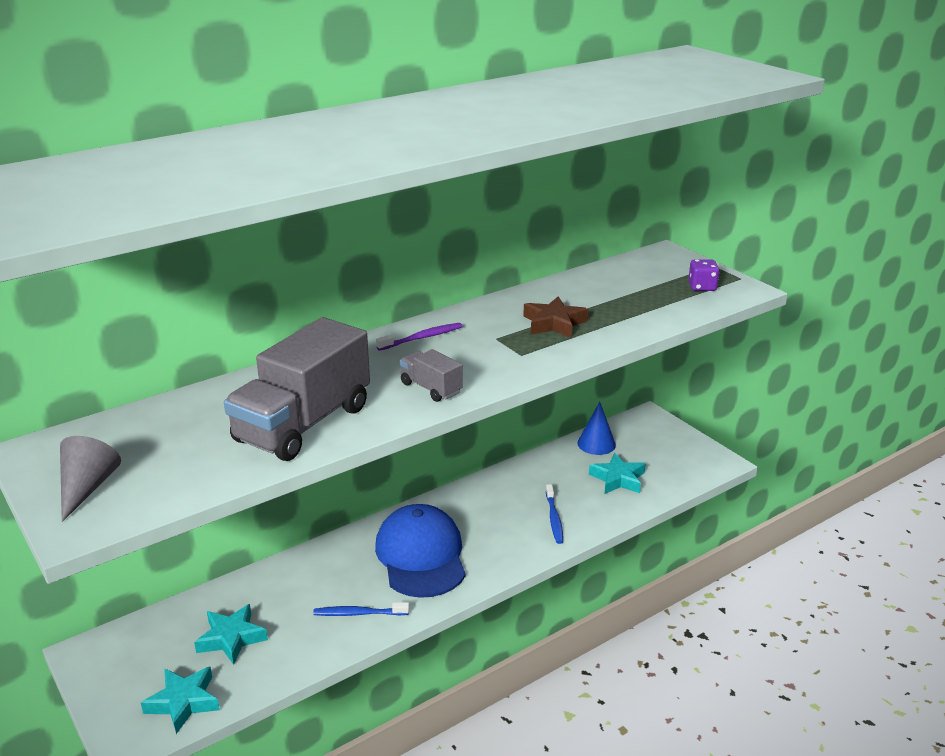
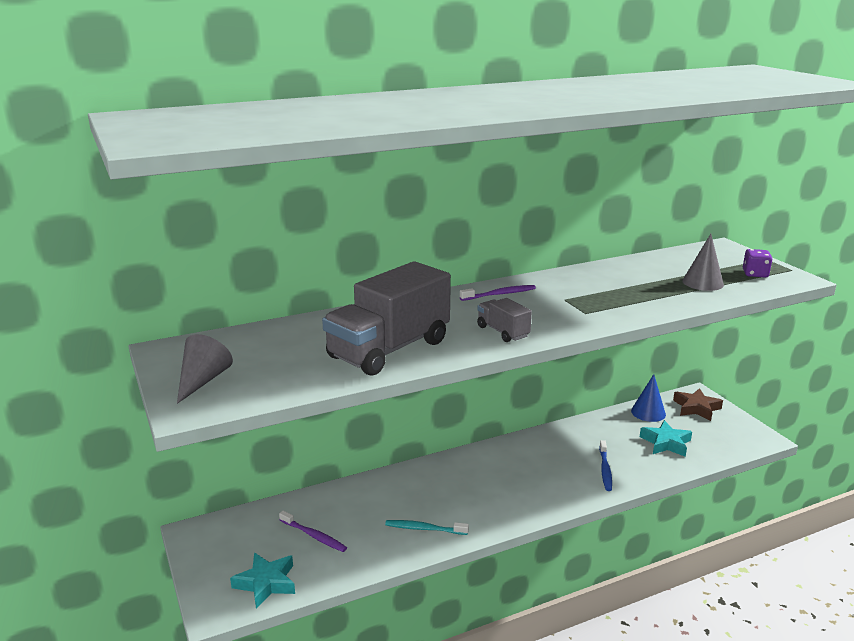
camera: 10 degrees right, 5 degrees down
turquoise star [194,604,268,665] -> purple toothbrush [279,511,347,552]
blue toothbrush [313,602,409,616] -> turquoise toothbrush [385,520,469,535]
blue cap [375,504,465,598] -> none
brown star [523,297,589,338] -> brown star moved to [673,388,723,421]
none -> grey cone [682,234,724,291]

